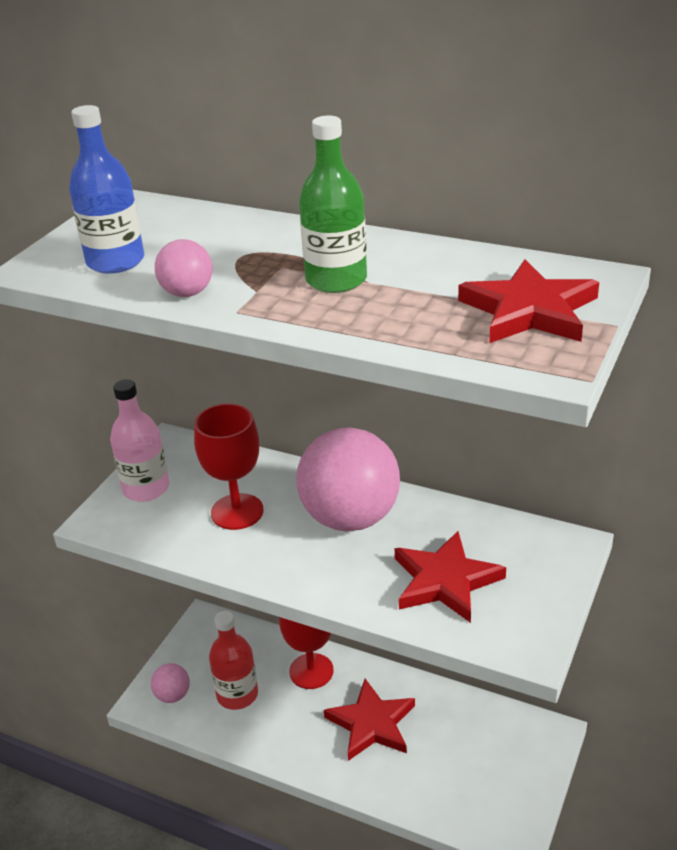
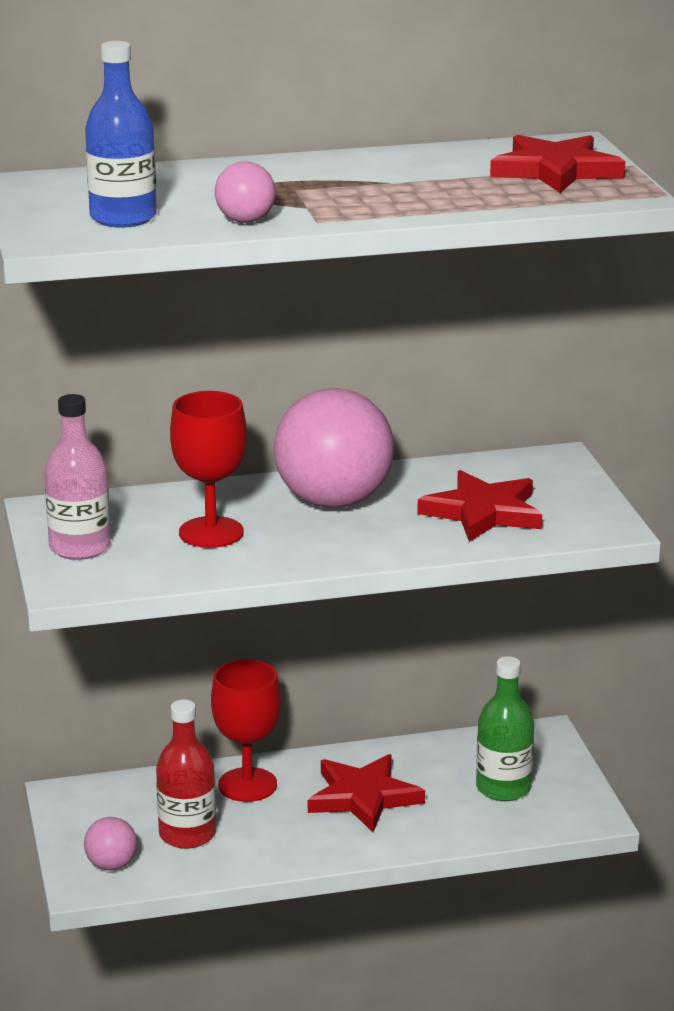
camera: 40 degrees left, 10 degrees down
green bottle [299,115,367,293] -> green bottle moved to [476,656,534,801]

